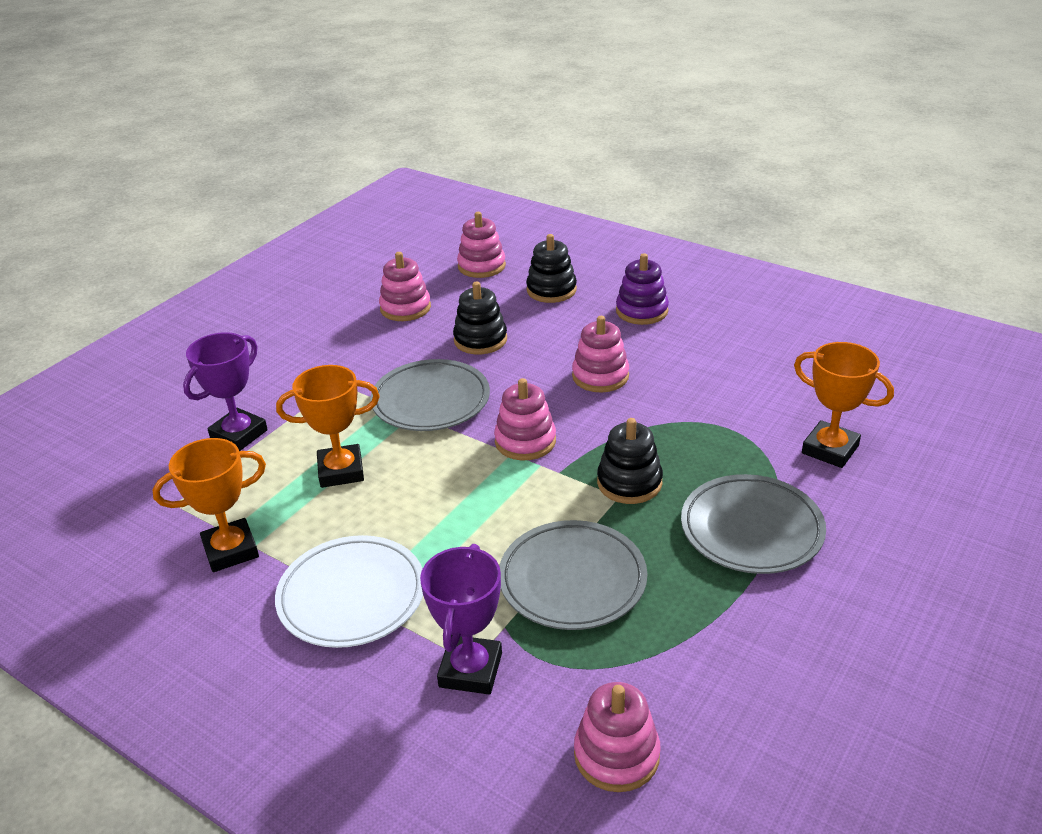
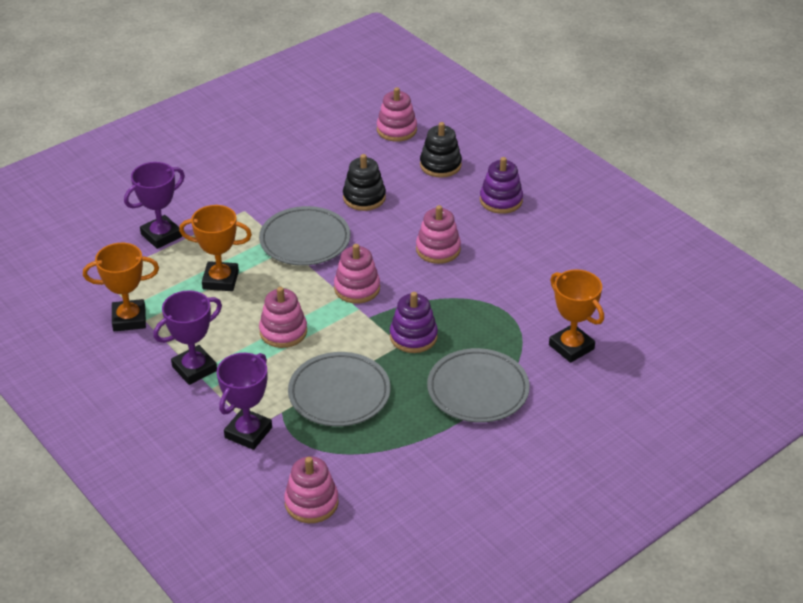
camera: 15 degrees right, 5 degrees up
white plate [275,535,423,648] -> purple trophy [153,290,222,385]
pink stacking toy [379,252,431,321] -> pink stacking toy moved to [259,287,307,348]
black stacking toy [597,418,663,504] -> purple stacking toy [390,292,438,353]

